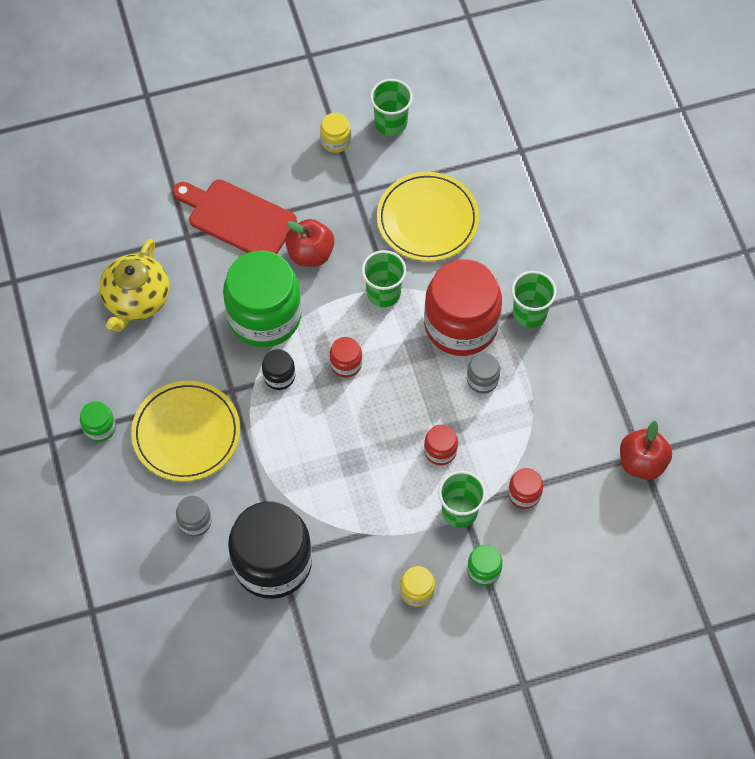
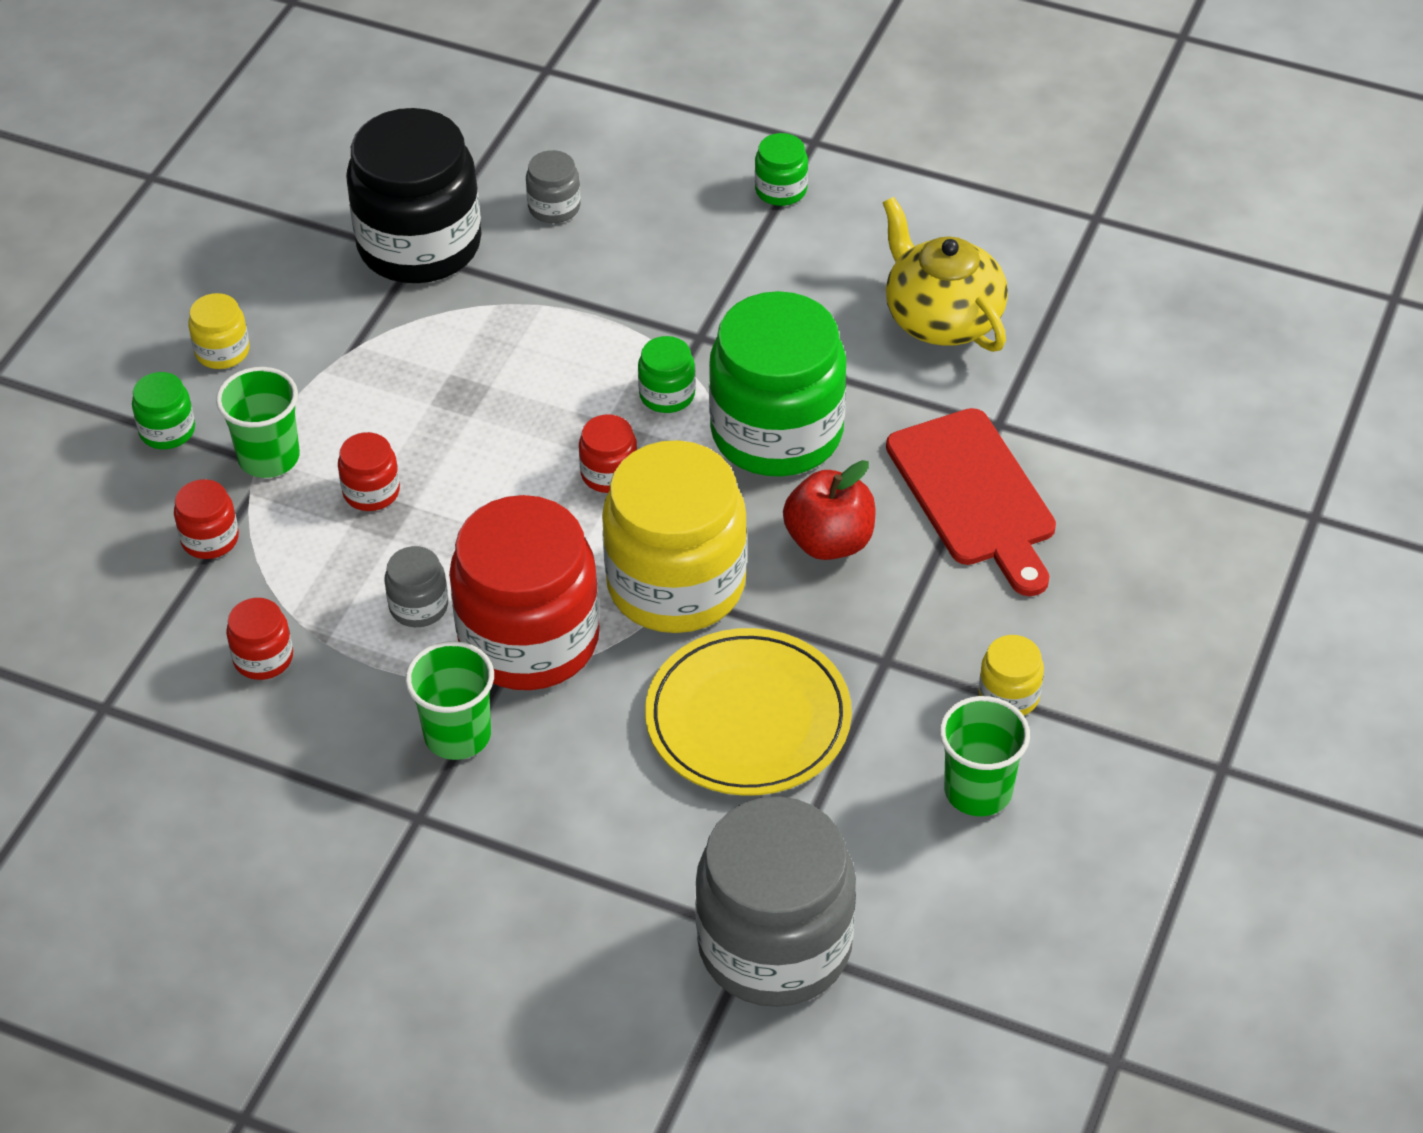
camera: 130 degrees right, 15 degrees down
yellow plate [131,381,240,481] -> none
red cutting board [173,179,297,254] -> red cutting board turned 90 degrees clockwise [886,408,1056,596]
black jar [262,349,295,390] -> green jar [638,336,695,413]
green cup [362,250,406,307] -> yellow jar [602,440,747,633]
red apple [620,421,672,480] -> none
none -> red jar [226,598,293,680]
none -> grey jar [695,796,856,1007]

